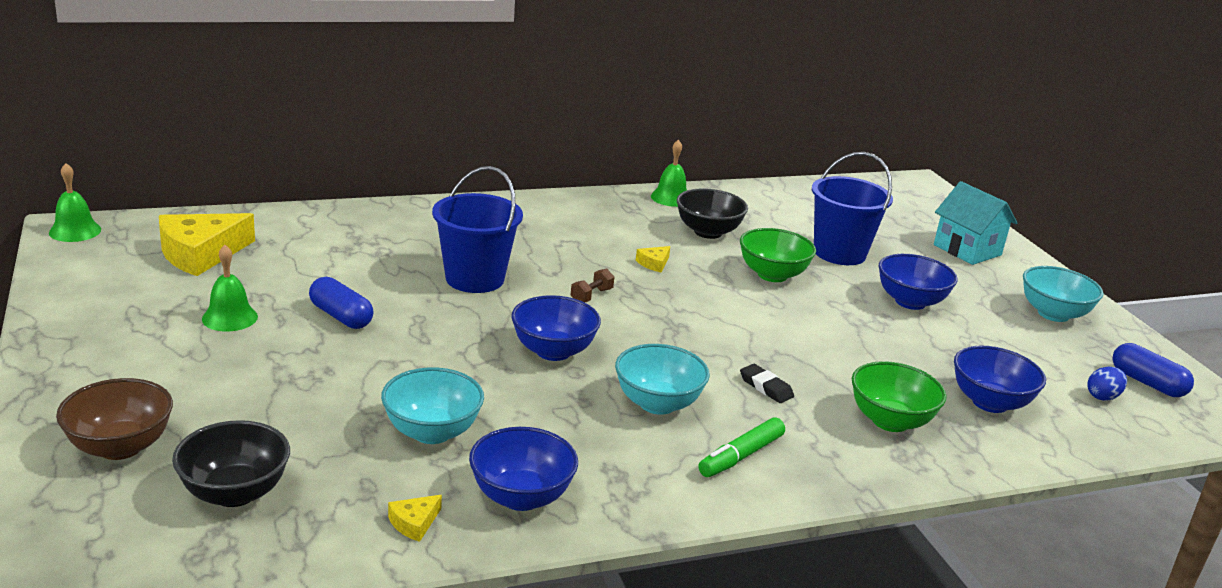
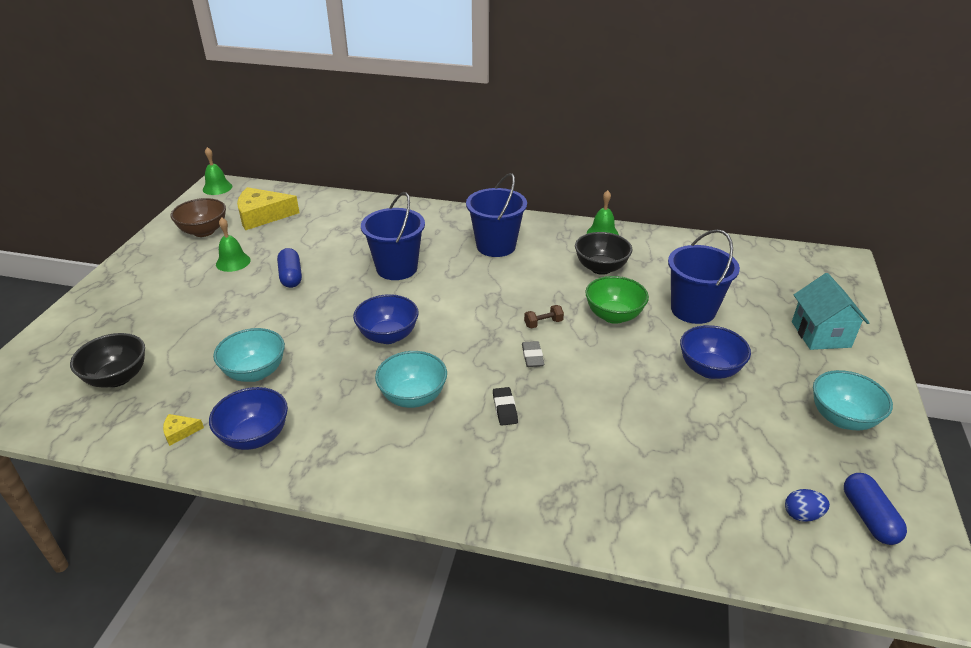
camera: 35 degrees right, 10 degrees up
brown bowl [56,378,173,460] -> brown bowl moved to [171,198,226,237]
brown dumbbell [571,269,614,302] -> brown dumbbell moved to [524,305,564,329]
yellow cheese [636,246,670,272] -> none
green marker [698,417,785,477] -> none
green bowl [852,361,947,432] -> none
blue bowl [954,346,1046,413] -> none
none -> blue bucket [466,173,527,257]
none -> grey eraser [522,341,544,367]

